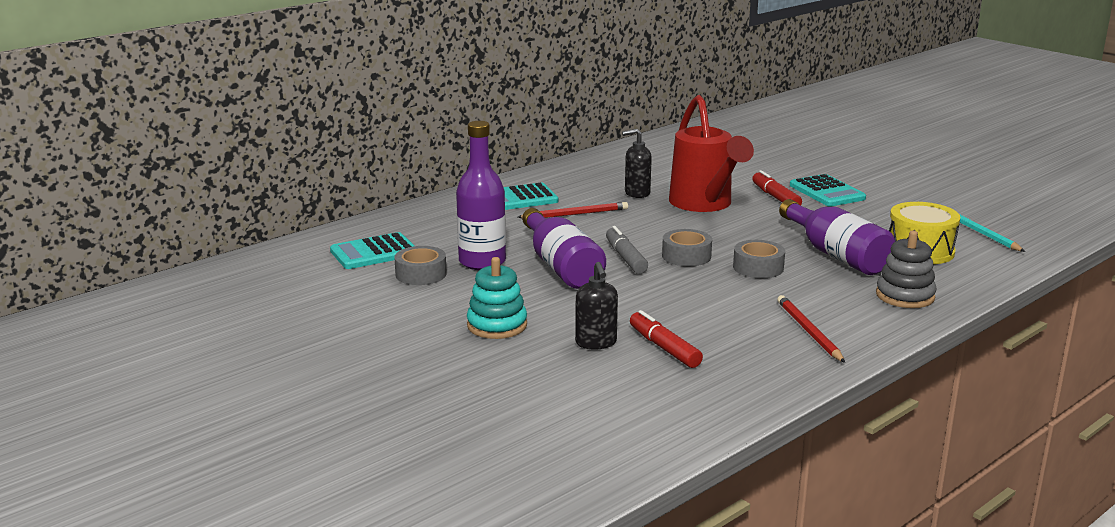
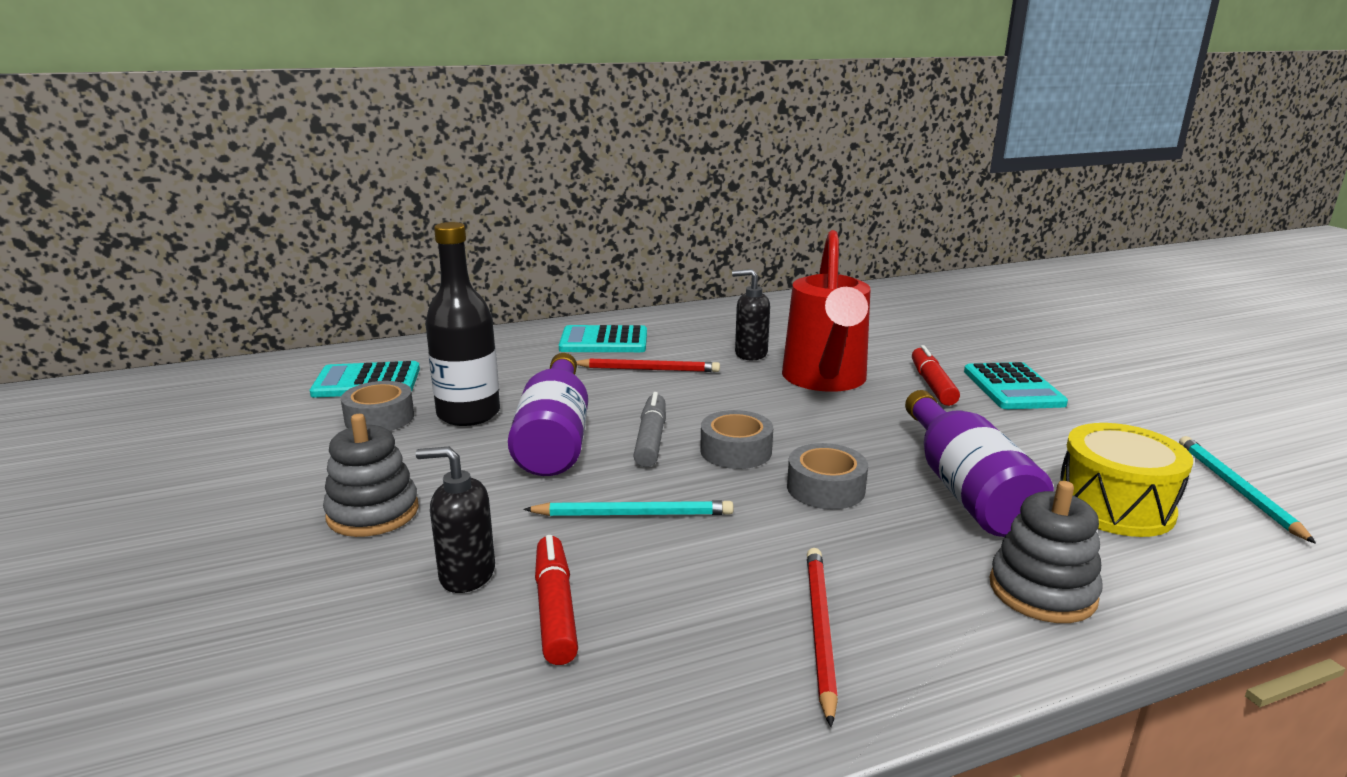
camera: 20 degrees right, 0 degrees up
purple bottle [456,121,506,270] -> black bottle [425,222,500,426]
turquoise stacking toy [467,257,527,339] -> grey stacking toy [323,414,419,537]
black soap dispenser [575,262,618,350] -> black soap dispenser turned 90 degrees clockwise [416,446,495,593]
none -> turquoise pencil [523,500,734,516]

